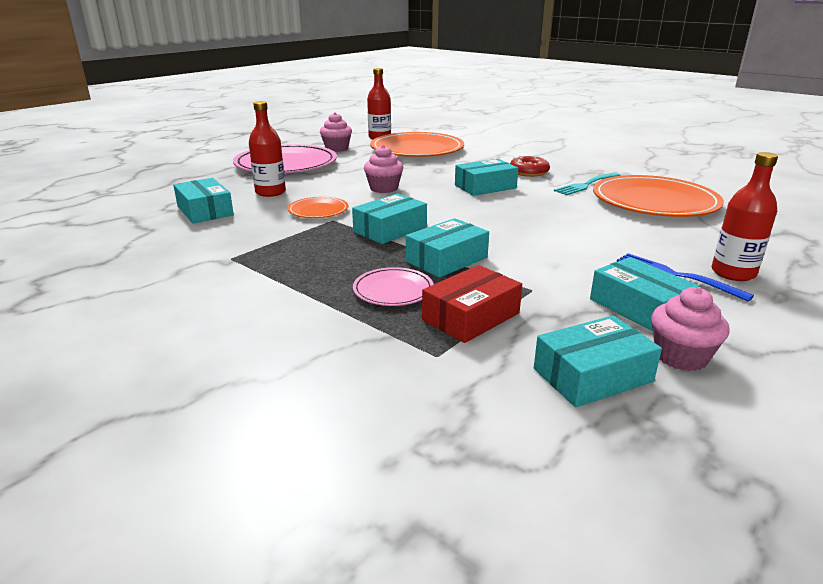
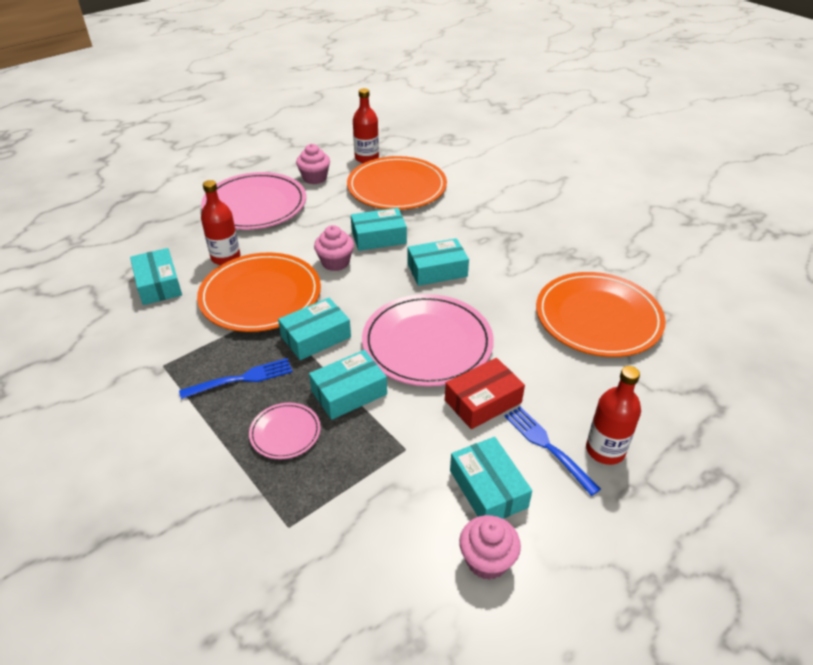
camera: 10 degrees right, 15 degrees up
orange plate [288,197,348,218] -> orange plate [197,253,321,332], size x2.10
red box [422,265,522,343] -> red box moved to [445,358,525,429]
red donut [510,155,550,177] -> none
turquoise box [534,315,662,407] -> turquoise box moved to [351,208,407,251]
turquoise fork [554,172,621,195] -> none
none -> blue fork [179,358,293,399]
none -> pink plate [362,294,494,387]

